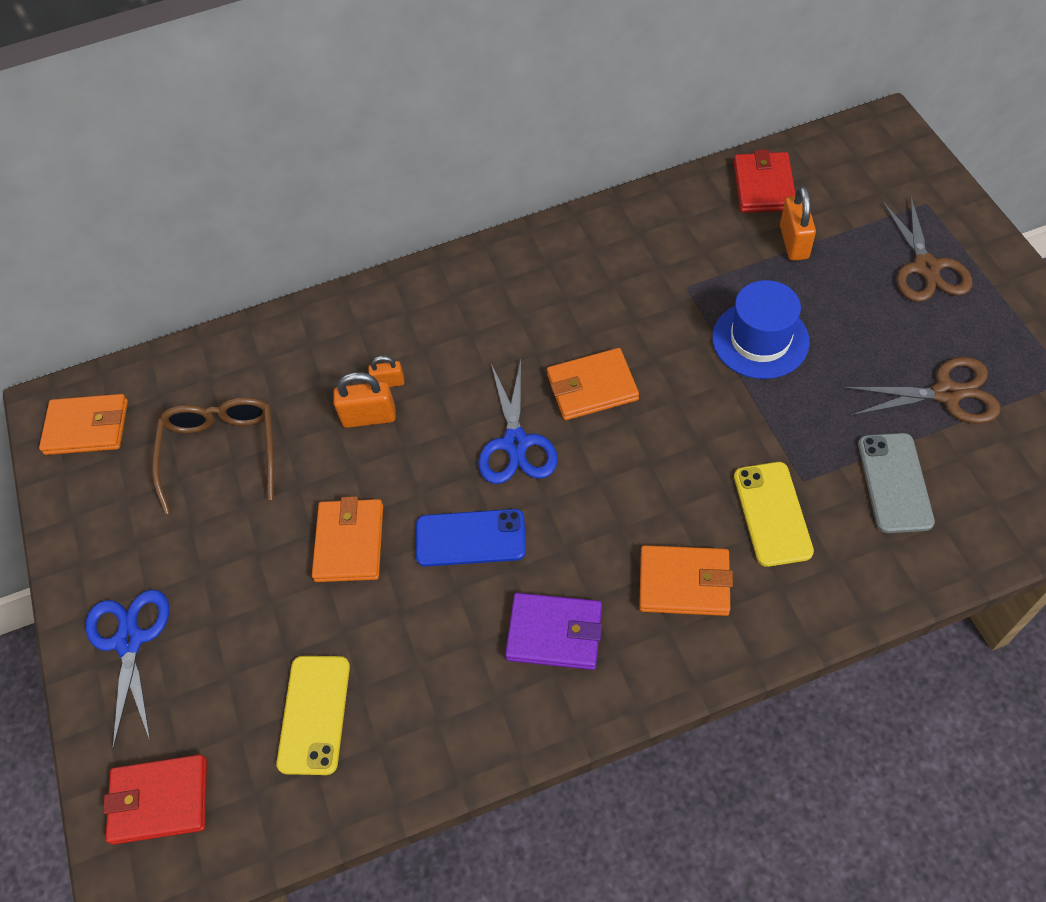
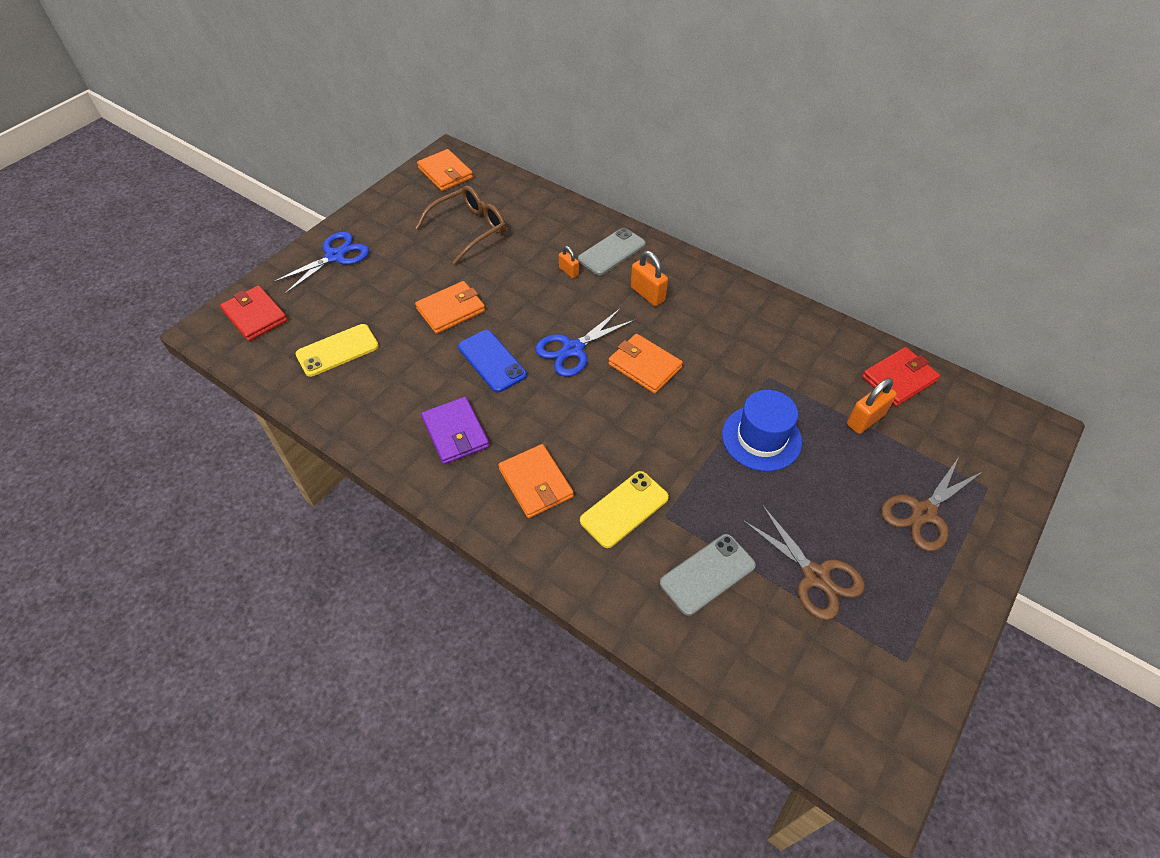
camera: 50 degrees right, 5 degrees down
orange padlock [333,372,396,428] -> orange padlock moved to [631,251,668,306]
none -> grey phone [578,228,646,275]

